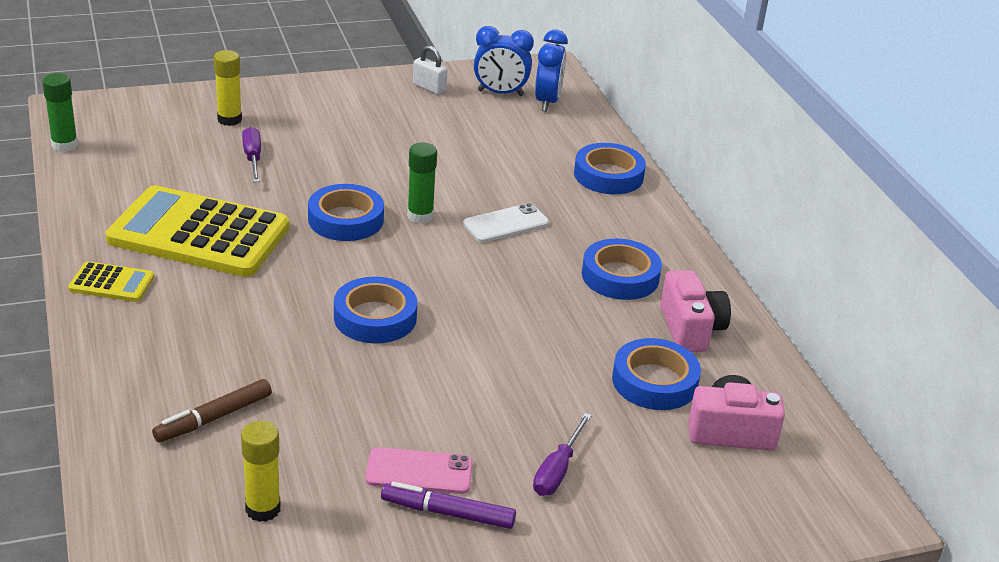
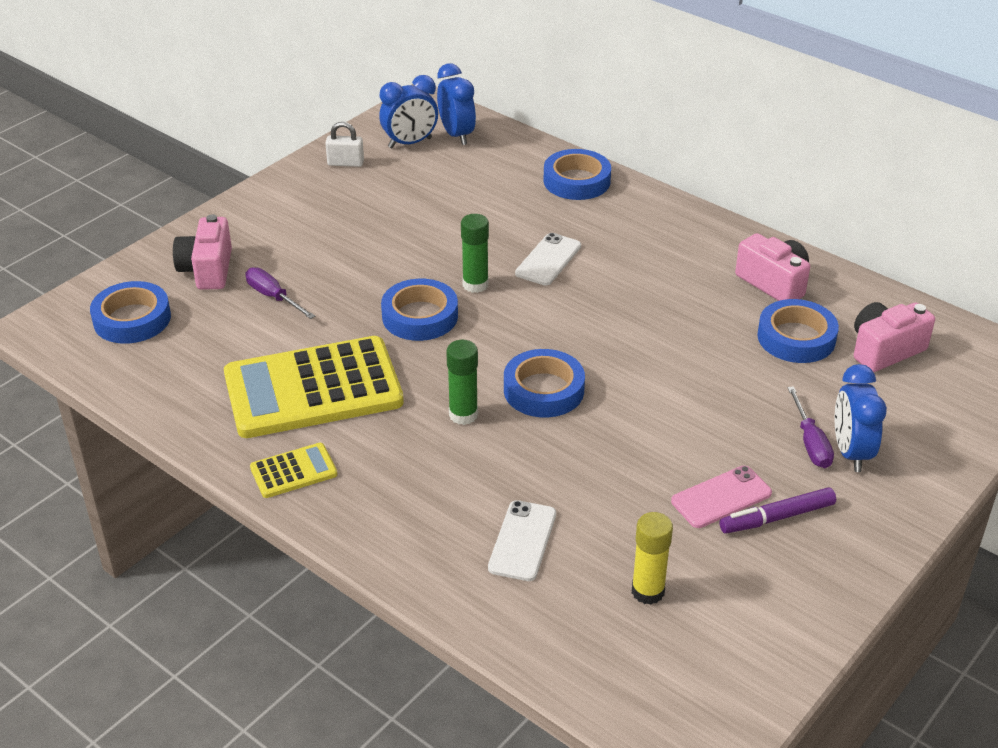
camera: 30 degrees left, 5 degrees up
green glue stick [42,73,78,152] -> green glue stick moved to [446,340,478,425]
brown marker [152,379,272,442] -> white phone [488,500,556,581]
yellow glue stick [214,50,242,126] -> pink camera [173,214,232,290]
blue tape [582,238,662,300] -> blue tape moved to [90,281,171,344]
none -> blue clock [835,364,887,472]

